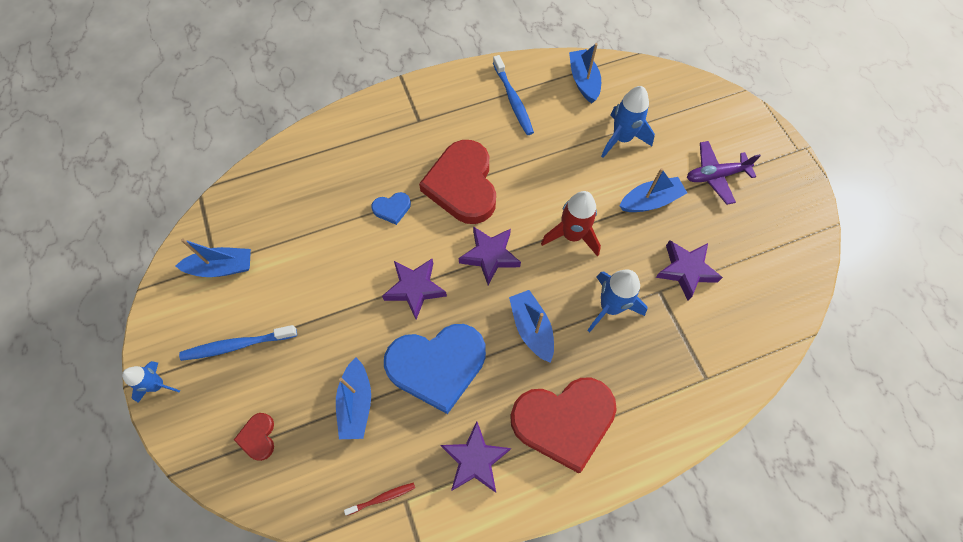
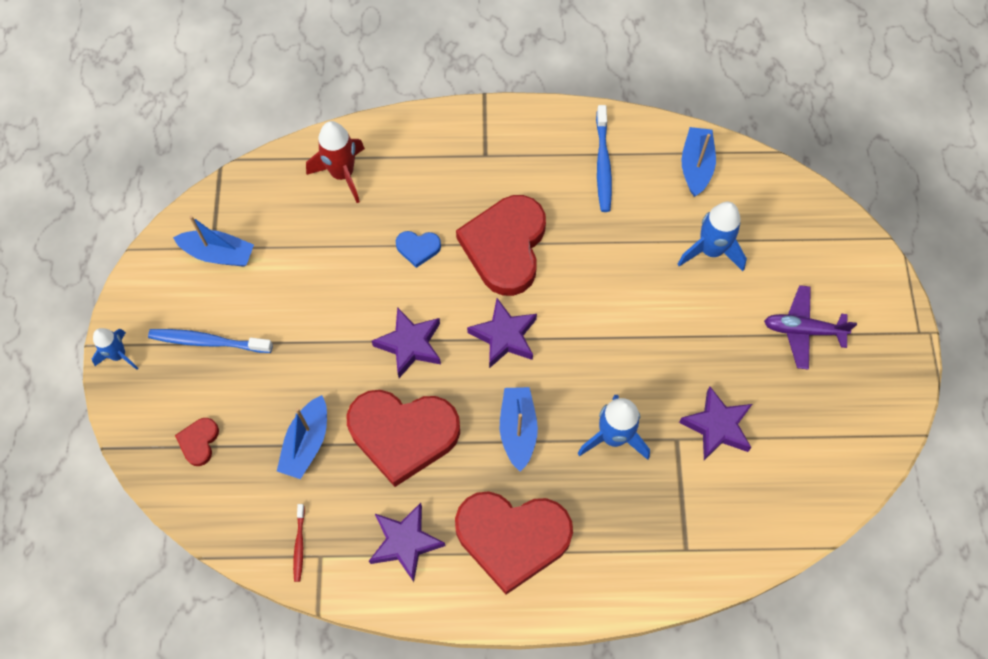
camera: 20 degrees right, 0 degrees up
red toothbrush [344,482,415,515] -> red toothbrush turned 90 degrees clockwise [293,504,305,582]
blue heart [384,324,486,414] -> red heart [347,390,460,487]
red rocket [541,191,601,257] -> red rocket moved to [306,121,365,203]
blue boat [620,168,687,212] -> none

